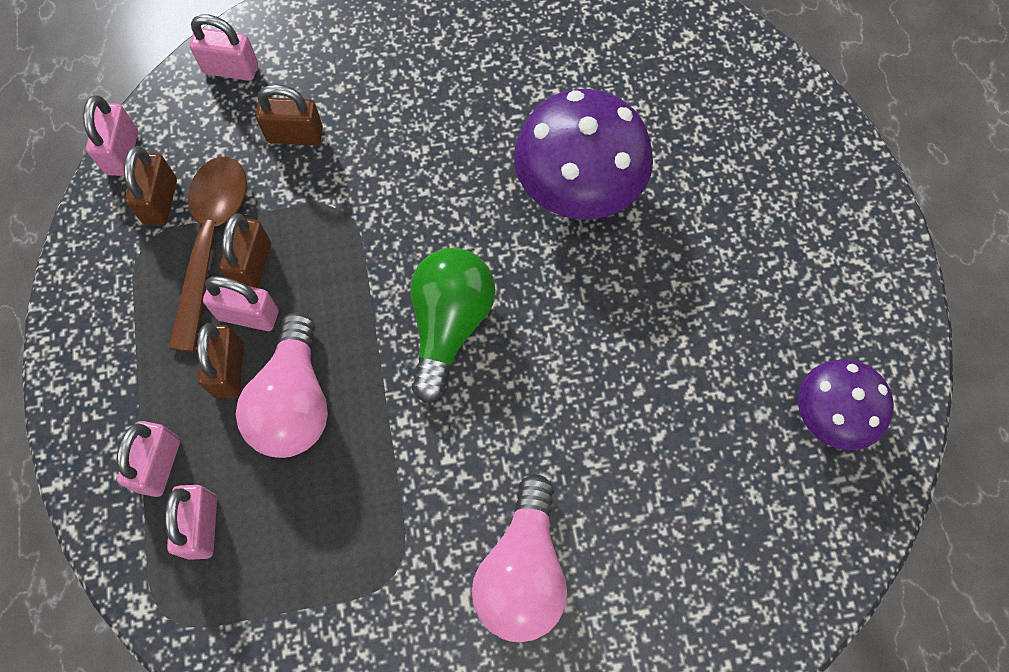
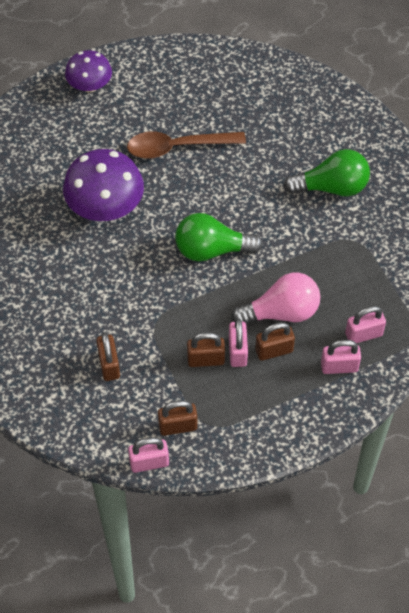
camera: 105 degrees left, 10 degrees down
brown spoon [168,157,247,352] -> brown spoon moved to [127,131,246,159]
pink padlock [190,14,258,81] -> none
pink light bulb [472,475,567,642] -> green light bulb [284,149,370,196]
purple mushroom [798,360,894,450] -> purple mushroom moved to [65,50,112,92]

